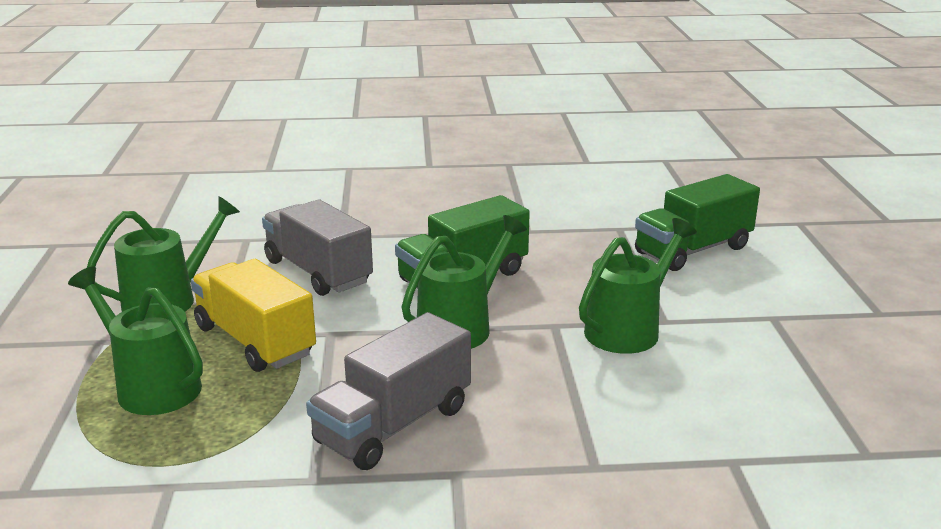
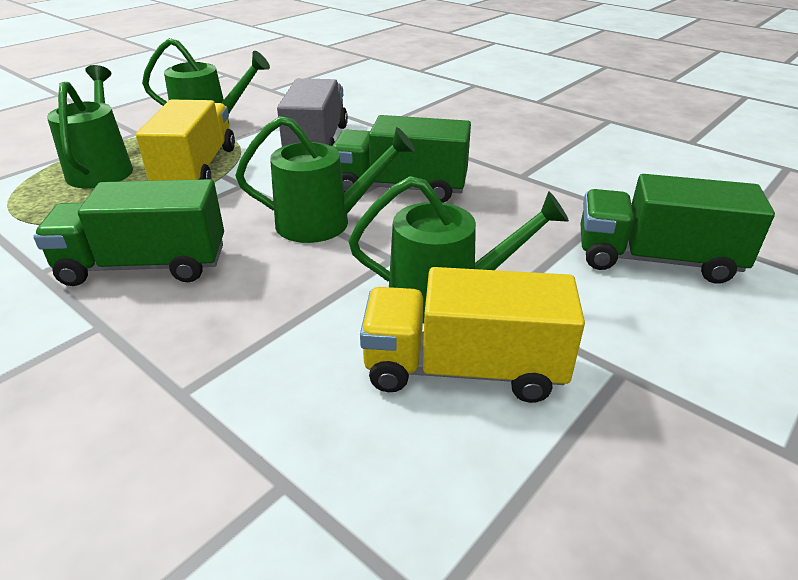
camera: 45 degrees right, 10 degrees up
grey truck [306,312,471,470] -> green truck [33,179,224,286]
none -> yellow truck [360,267,585,403]

